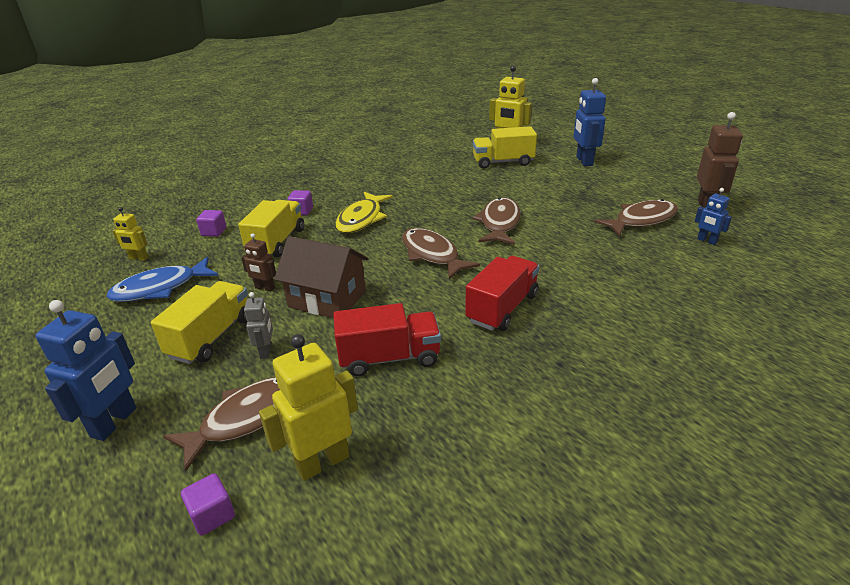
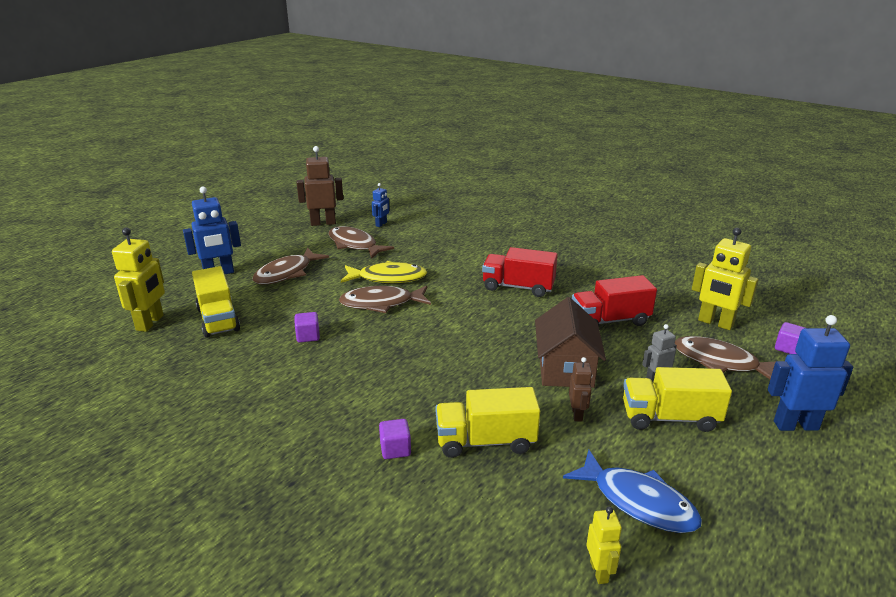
camera: 110 degrees left, 5 degrees down
purple cube [196,210,226,237] -> purple cube moved to [295,312,320,343]
red truck [333,303,441,376] -> red truck turned 75 degrees counterclockwise [572,275,657,326]
yellow fish [335,192,393,233] -> yellow fish moved to [341,261,427,283]
brown fish [402,228,480,279] -> brown fish moved to [252,248,329,285]

